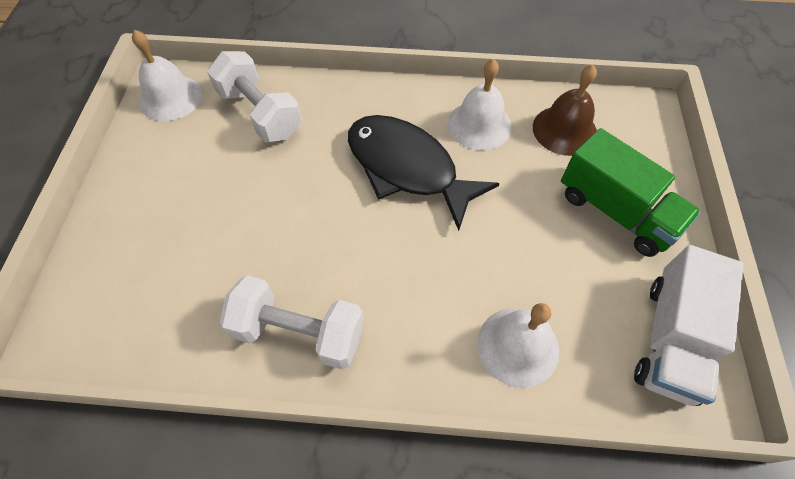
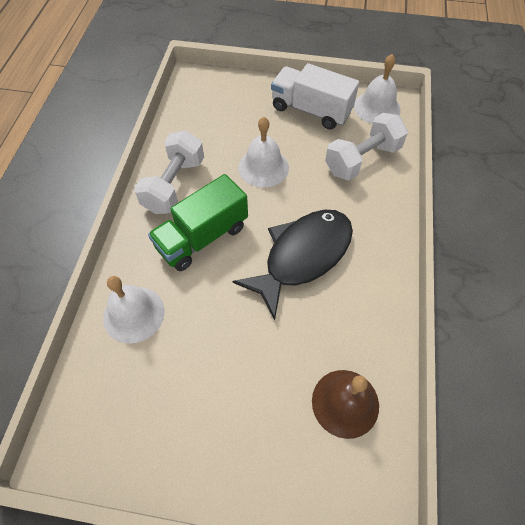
camera: 95 degrees right, 0 degrees up
white bell [448,59,512,150] -> white bell moved to [238,117,289,188]
green truck [561,128,701,257] -> green truck moved to [148,174,248,271]
white truck [634,245,744,406] -> white truck moved to [271,63,359,129]

